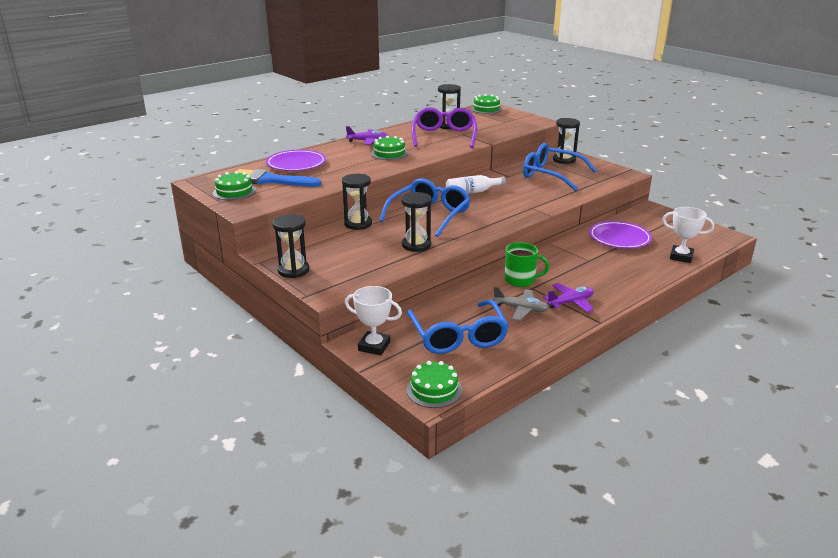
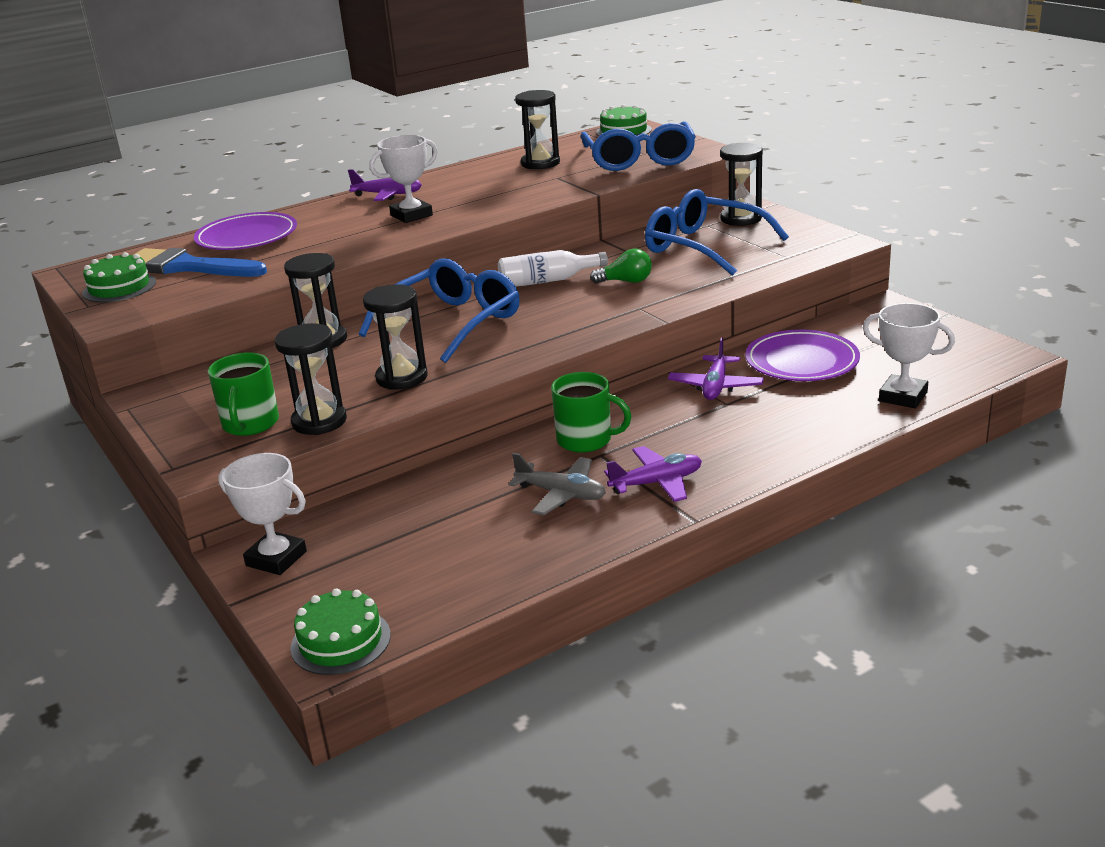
camera: 10 degrees right, 0 degrees up
black hourglass [272,214,309,278] -> black hourglass moved to [275,323,347,435]
green cake [371,136,408,160] -> white trophy [370,135,438,223]
blue glasses [407,300,509,354] -> blue glasses moved to [581,121,696,171]
purple glasses [411,107,477,148] -> none
none -> green mug [208,352,279,436]
none -> green light bulb [590,248,652,284]
none -> purple plane [668,337,764,400]

